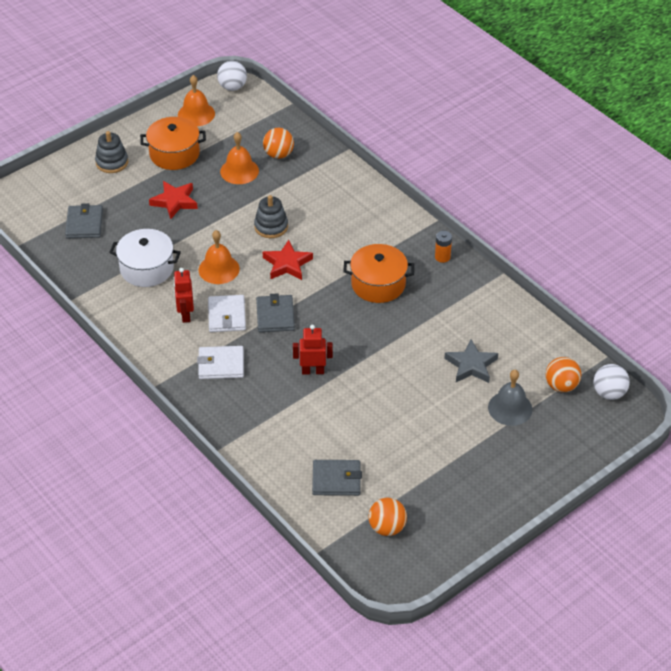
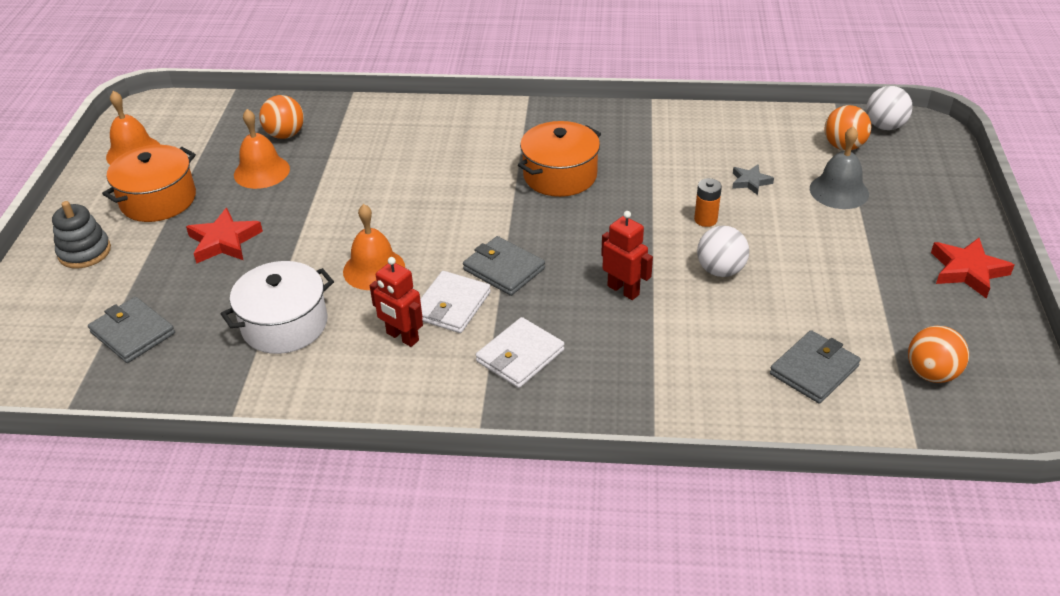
camera: 45 degrees left, 5 degrees down
white wallet [208,295,246,332] -> white wallet turned 75 degrees clockwise [420,271,491,333]
white ball [217,61,247,91] -> white ball moved to [697,226,749,277]
grey stacking toy [254,195,288,238] -> none
red star [263,240,313,280] -> red star moved to [931,238,1014,299]
red robot [293,325,333,375] -> red robot turned 90 degrees clockwise [601,211,653,300]
orange battery [435,231,452,263] -> orange battery moved to [694,178,722,227]
grey star [444,339,498,383] -> grey star [732,165,774,195], size x0.60

